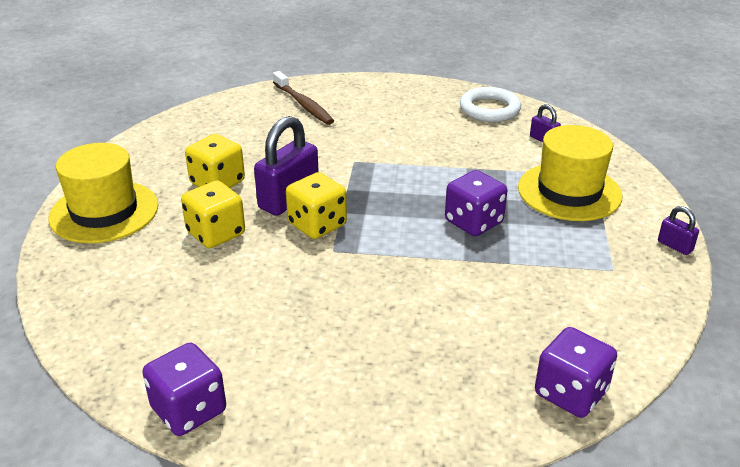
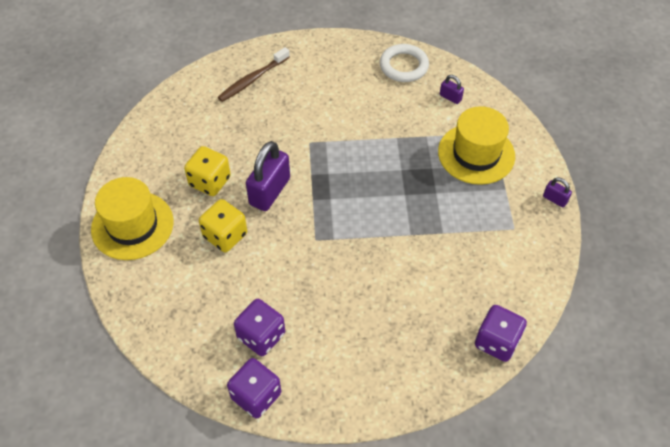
camera: 10 degrees left, 20 degrees up
brown toothbrush [273,71,334,125] -> brown toothbrush turned 90 degrees clockwise [218,47,290,102]
yellow dice [286,172,347,239] -> none
purple dice [445,170,507,236] -> purple dice moved to [234,299,285,356]

